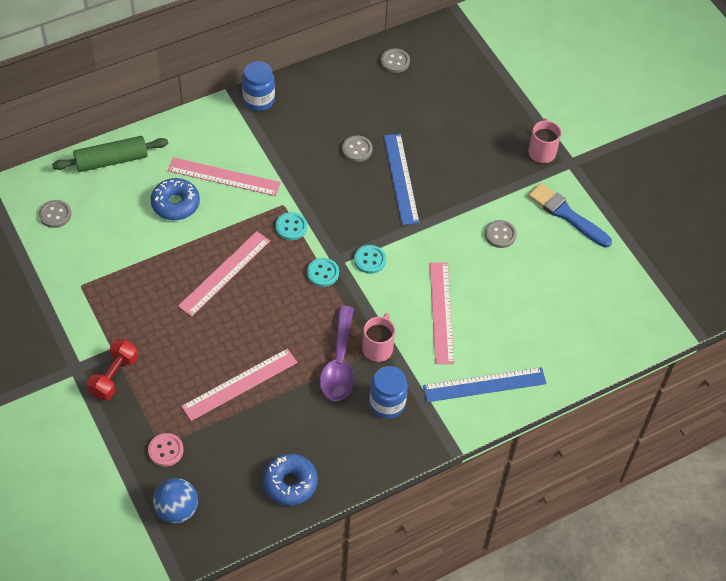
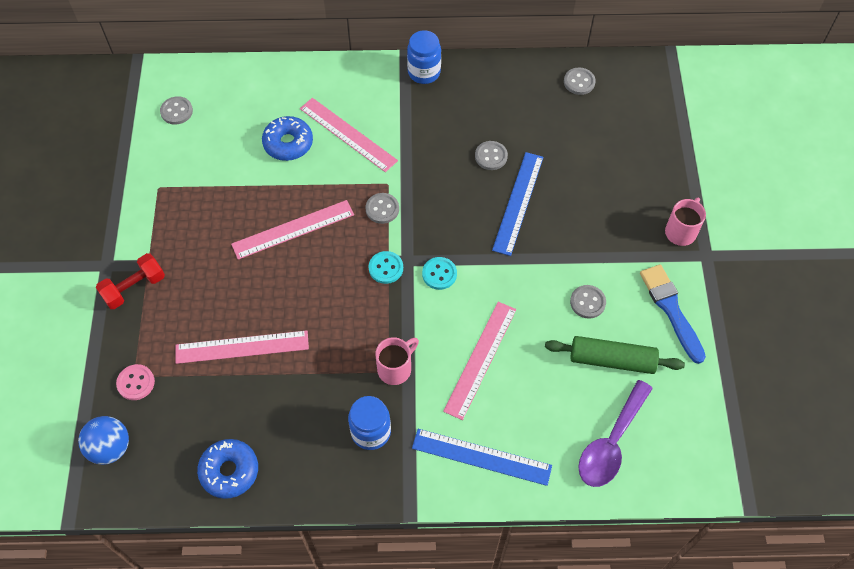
camera: 30 degrees right, 5 degrees up
green rolling pin [52,136,168,172] -> green rolling pin moved to [545,336,685,374]
turquoise button [276,212,307,240] -> grey button [366,193,399,224]
purple spoon [320,306,354,401] -> purple spoon moved to [578,380,653,487]

